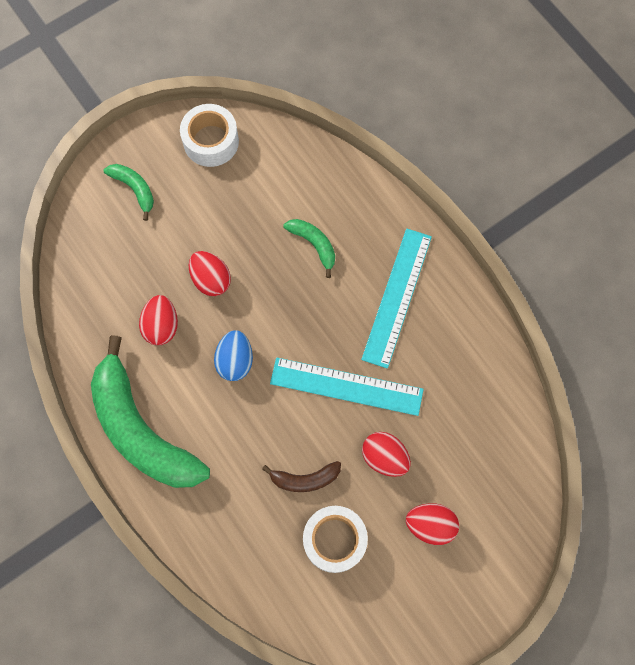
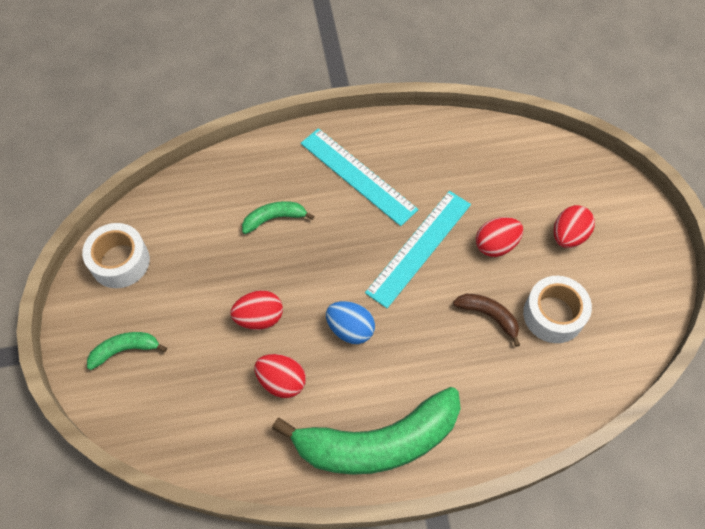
camera: 65 degrees left, 10 degrees down
brown banana [262,461,341,492] -> brown banana turned 75 degrees counterclockwise [453,294,520,347]

